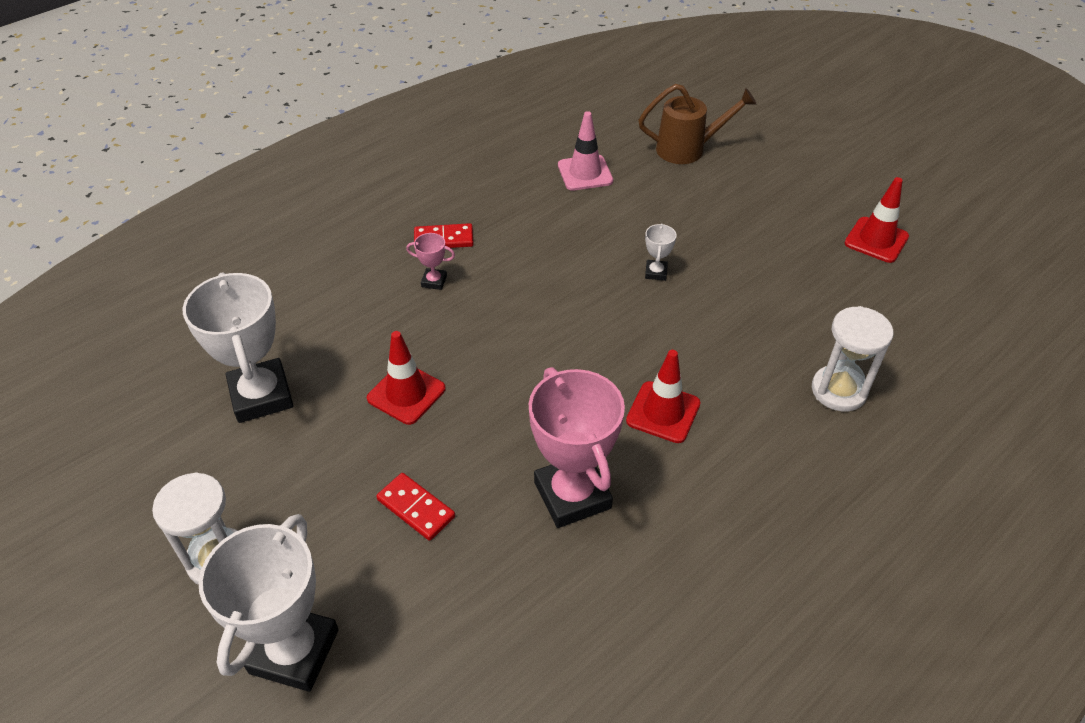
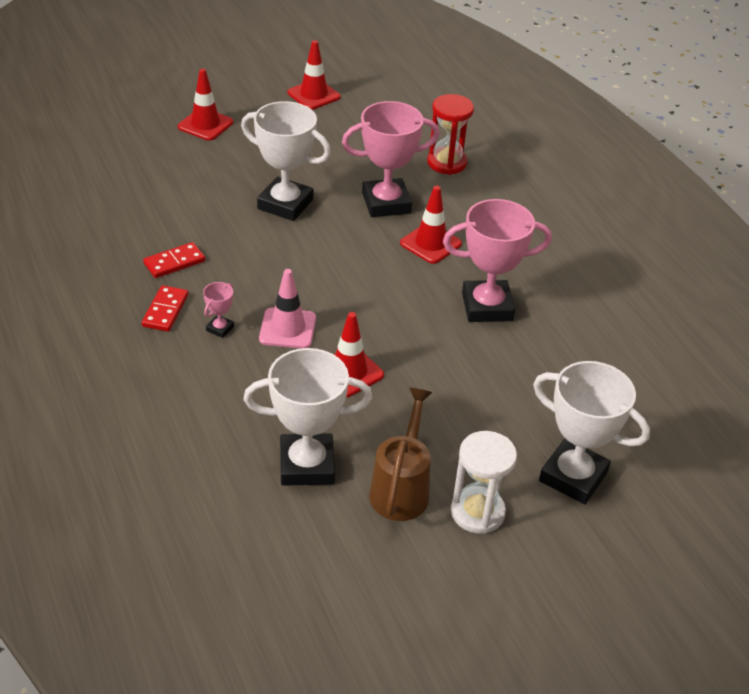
camera: 75 degrees left, 5 degrees down
red domino [376,473,455,541] -> red domino moved to [143,242,205,278]
pink traffic cone [558,111,613,191] -> pink traffic cone moved to [259,269,316,349]
brown watering can [638,84,757,164] -> brown watering can moved to [369,388,433,521]
white trophy [645,224,677,281] -> white trophy [241,101,331,221], size x2.31
white hourglass [812,306,894,411] -> red hourglass [427,94,474,175]
none -> red traffic cone [178,69,233,141]
none -> pink trophy [342,101,439,217]

